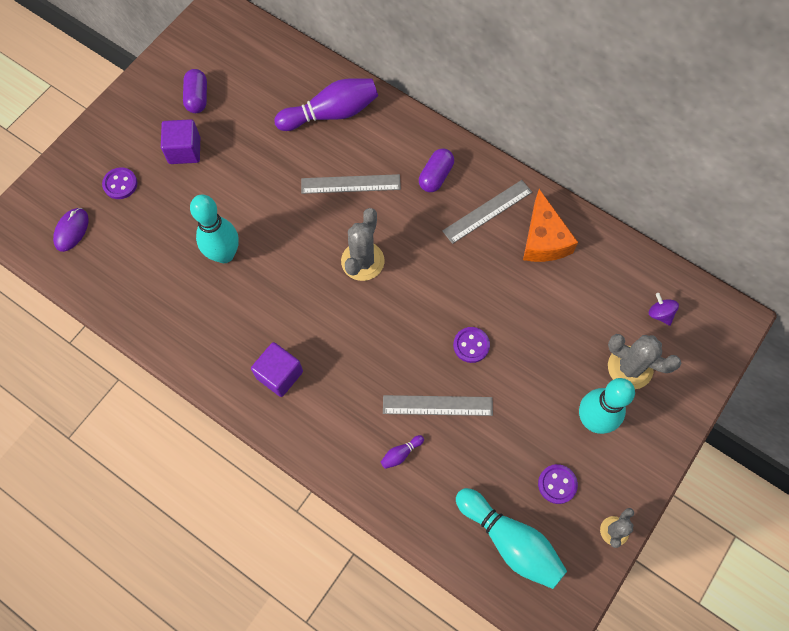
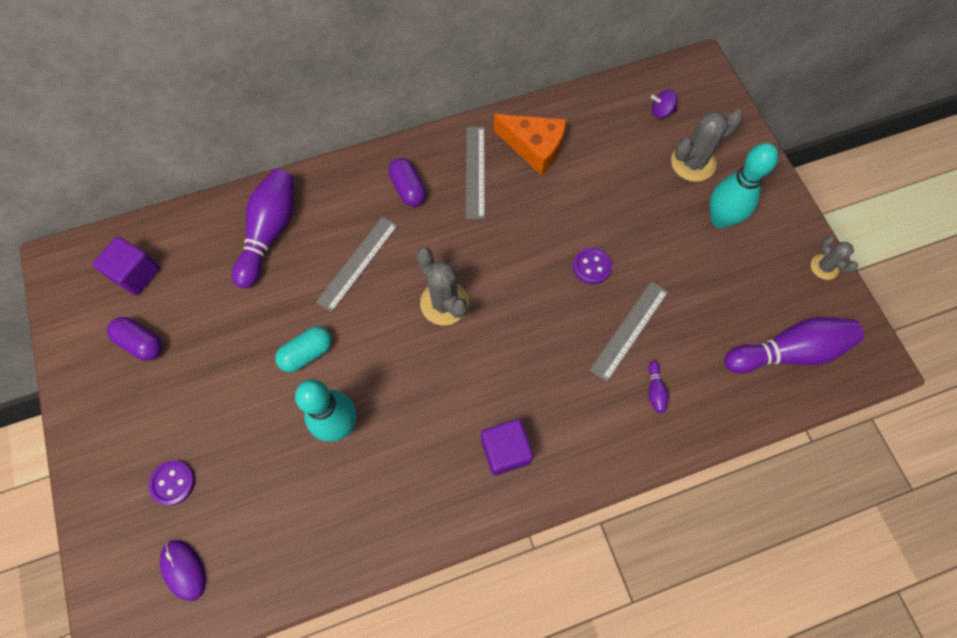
camera: 55 degrees left, 0 degrees up
purple cube [161,119,200,164] -> purple cube moved to [92,237,160,296]
turquoise bowling pin [456,488,567,589] -> purple bowling pin [724,317,864,373]
purple button [538,464,578,504] -> none
none -> turquoise capsule [275,326,332,372]

